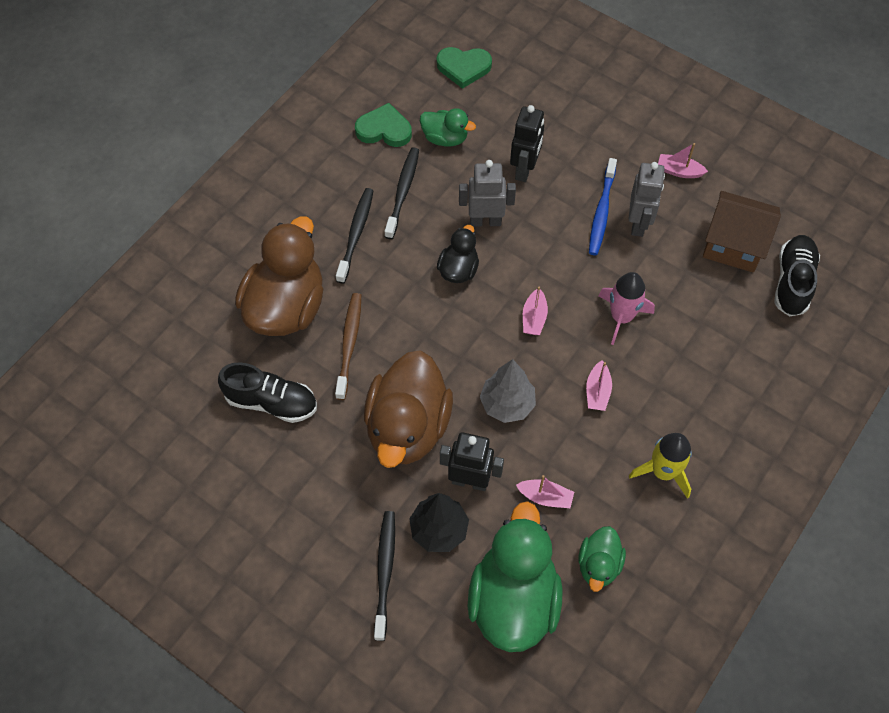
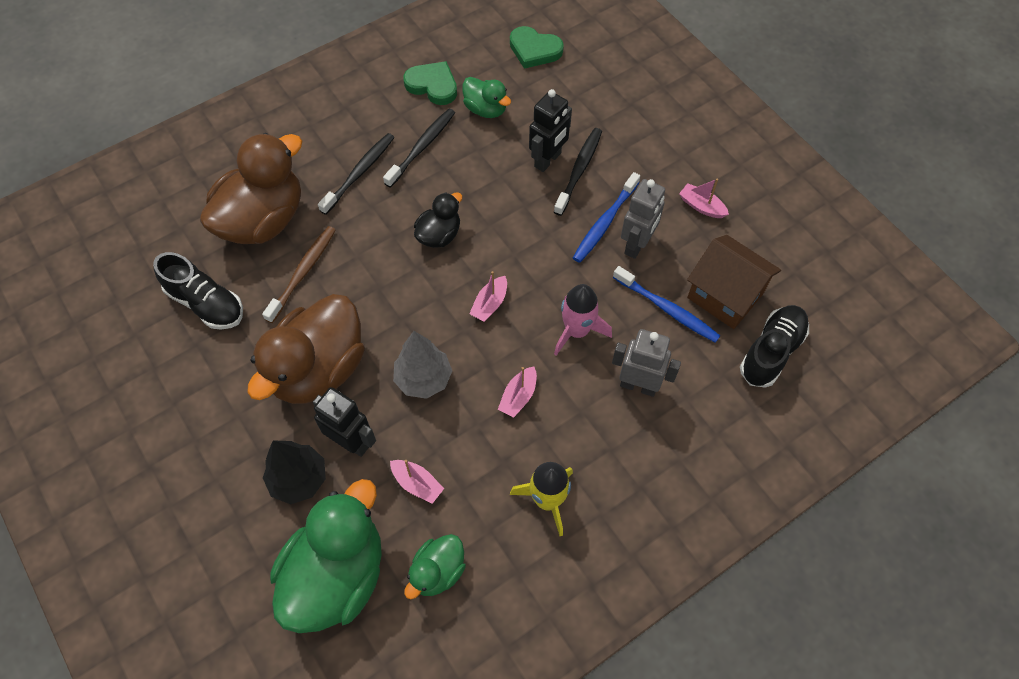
camera: 20 degrees right, 0 degrees up
black toothbrush [374,511,395,641] -> black toothbrush moved to [554,128,602,216]
grey robot [459,160,516,226] -> grey robot moved to [612,329,681,397]
none -> blue toothbrush [613,266,720,343]

